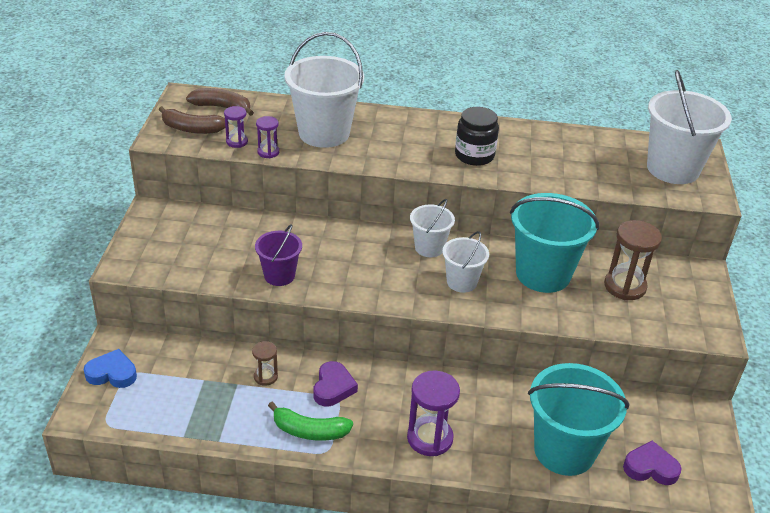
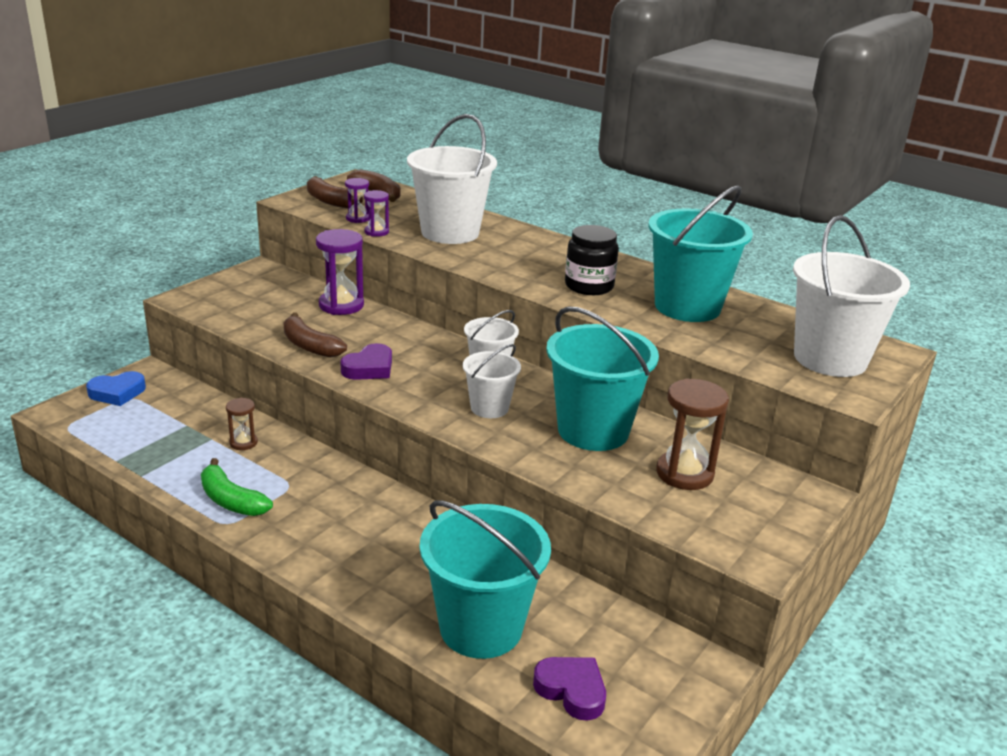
camera: 30 degrees right, 10 degrees down
blue heart [84,349,137,388] -> blue heart turned 120 degrees clockwise [86,371,146,406]
purple bucket [255,224,302,286] -> brown banana [283,312,347,357]
purple heart [314,361,358,406] -> purple heart moved to [340,343,392,380]
purple hourglass [407,371,460,456] -> purple hourglass moved to [316,229,364,315]
none -> turquoise bucket [648,185,753,322]

